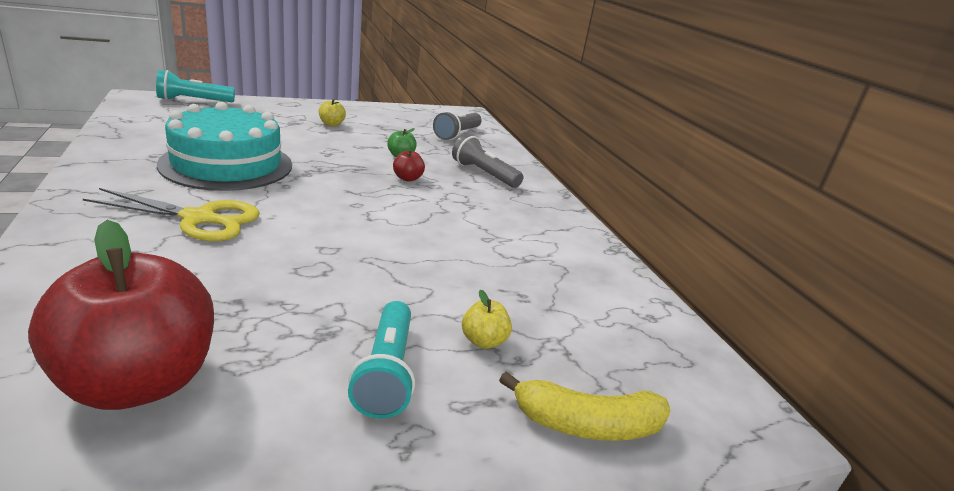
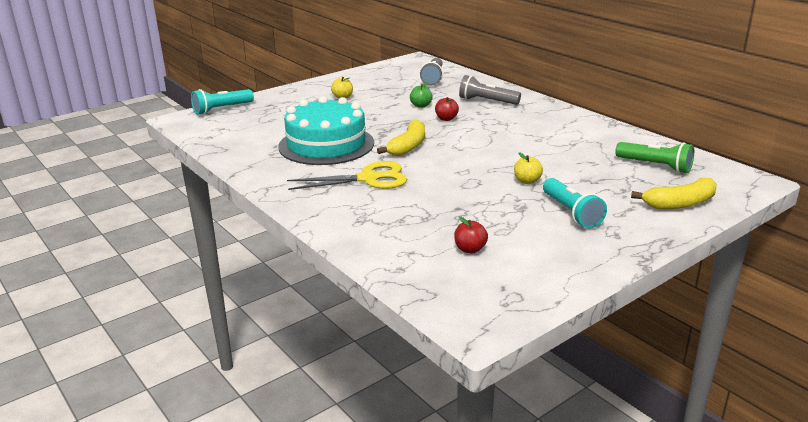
camera: 15 degrees left, 0 degrees up
red apple [28,220,214,410] -> red apple [454,216,488,253], size x0.40
yellow apple [462,289,512,349] -> yellow apple moved to [514,152,543,184]
none -> yellow banana [377,120,425,156]
none -> green flashlight [615,142,694,173]

